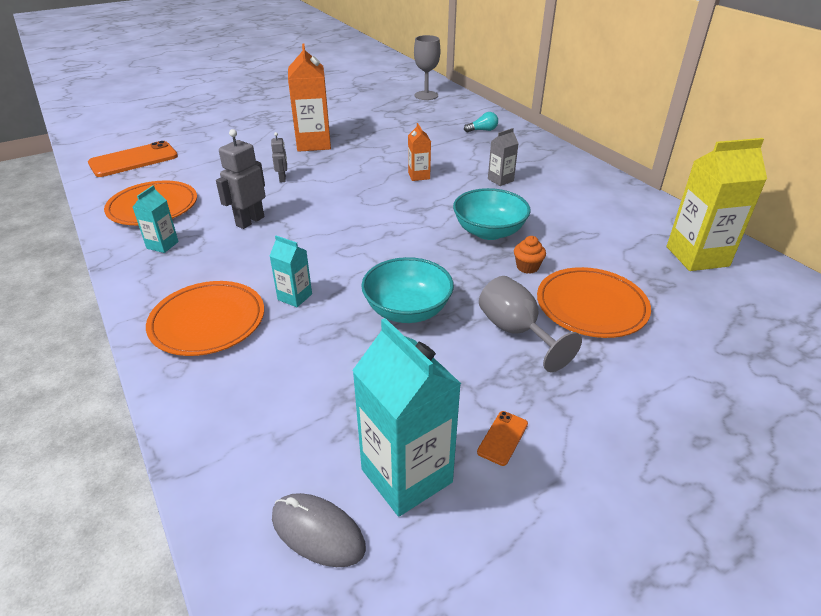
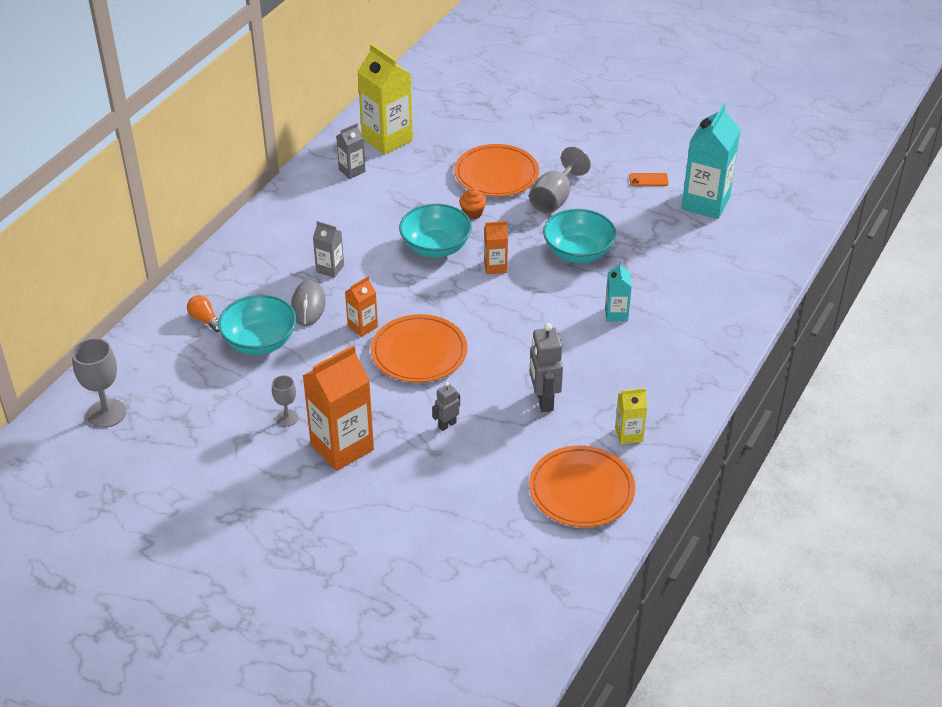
camera: 120 degrees left, 5 degrees up
orange phone [88,141,178,177] -> none
turquoise carton [133,185,179,253] -> yellow carton [615,388,647,445]
orange plate [146,281,264,356] -> orange plate moved to [371,314,467,383]
grey robot [216,129,265,229] -> grey robot turned 75 degrees clockwise [530,323,563,412]
grey mouse [272,493,366,567] -> grey mouse moved to [291,279,326,326]
turquoise light bulb [464,112,498,132] -> orange light bulb [187,295,220,332]
none -> turquoise bowl [218,295,296,355]
none -> grey goblet [272,375,299,426]
none -> grey carton [336,123,366,179]
none -> orange carton [484,221,508,274]

